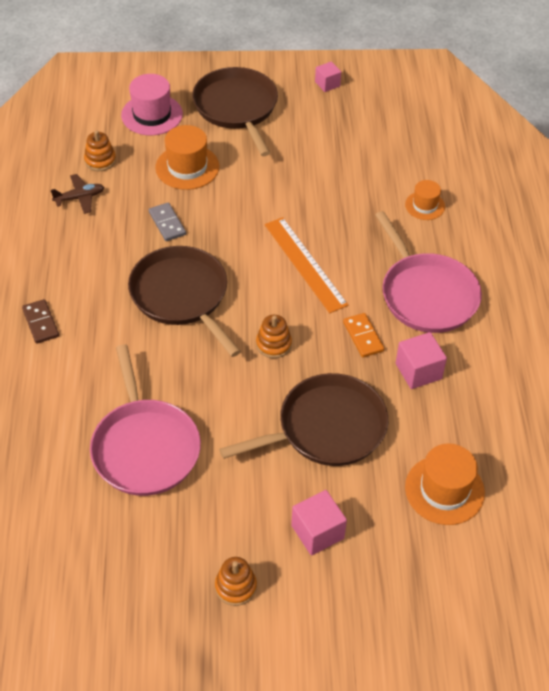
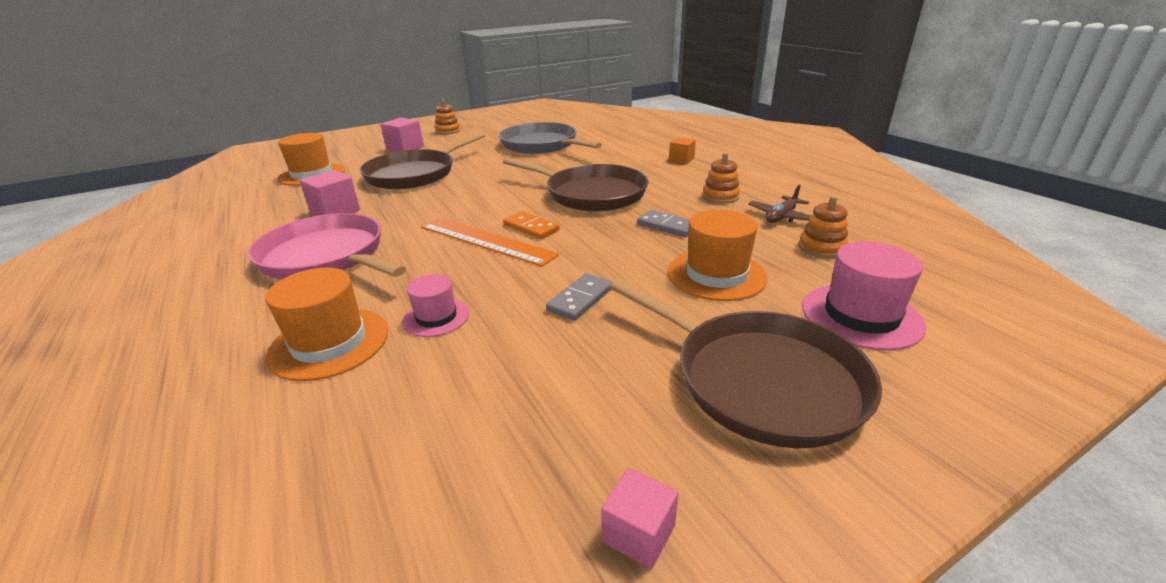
camera: 155 degrees right, 20 degrees down
brown domino [22,299,59,344] -> orange cube [669,137,696,164]
pink pan [90,344,201,496] -> grey pan [499,122,602,154]
orange stacking toy [256,315,292,358] -> orange stacking toy moved to [702,153,740,204]
orange domino [343,313,384,358] -> orange domino moved to [503,211,559,239]
orange hat [405,180,445,220] -> orange hat [266,268,388,381], size x1.64
none -> pink hat [403,274,469,337]
none -> grey domino [546,273,612,321]

